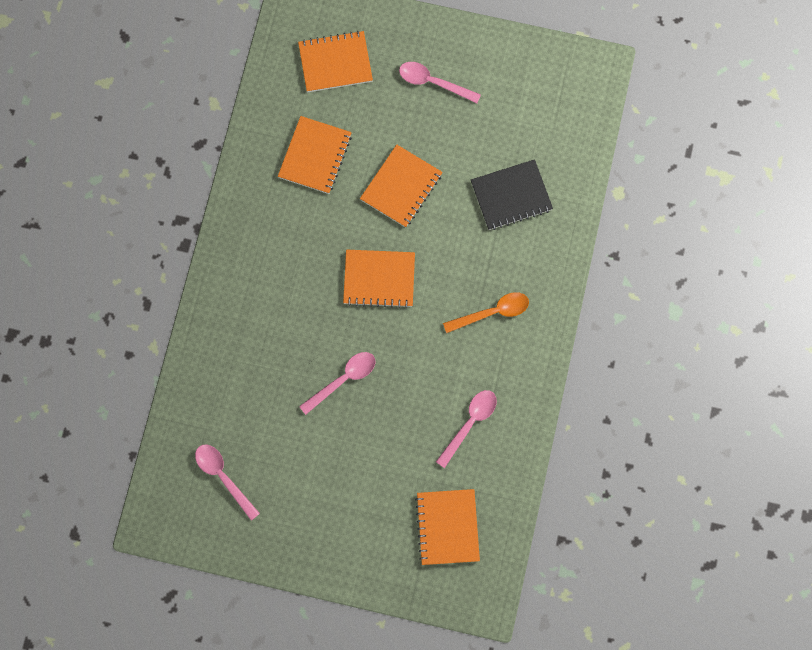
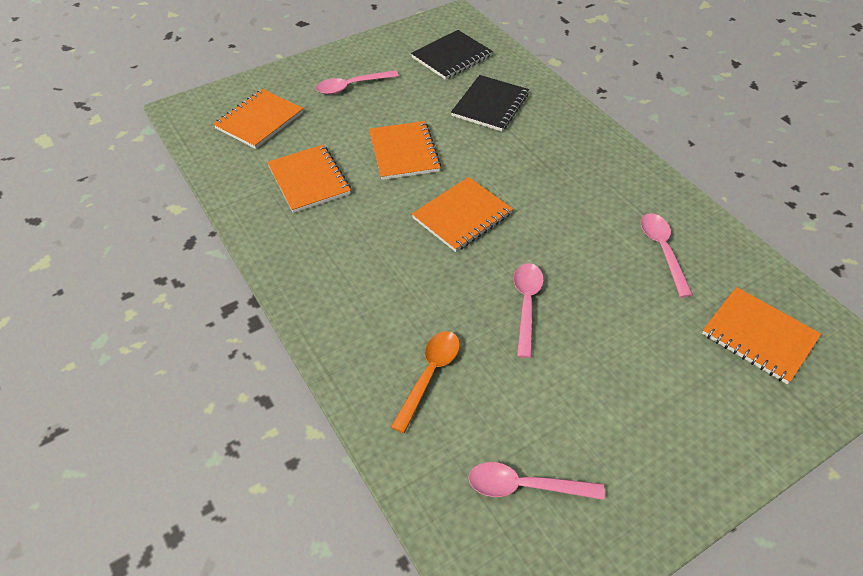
camera: 45 degrees left, 25 degrees down
orange spoon [443,292,529,333] -> orange spoon moved to [391,331,460,433]
none -> black notebook [411,30,493,80]

